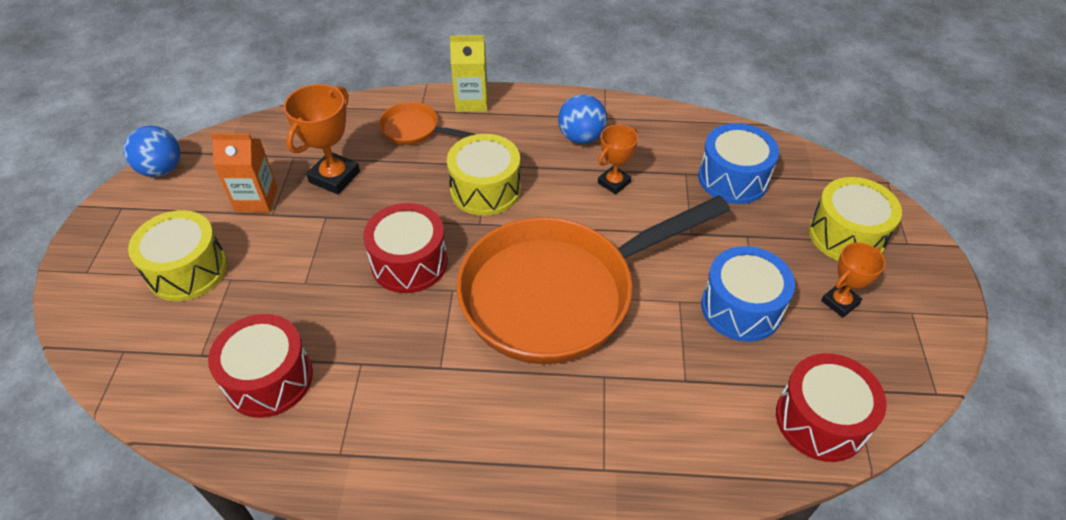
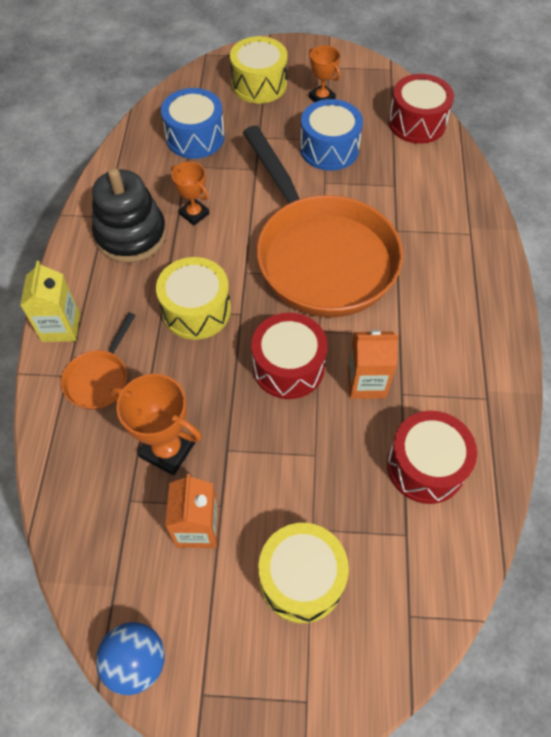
camera: 90 degrees left, 10 degrees up
blue ball [558,94,607,144] -> black stacking toy [92,168,167,263]
none -> orange carton [348,330,399,399]

